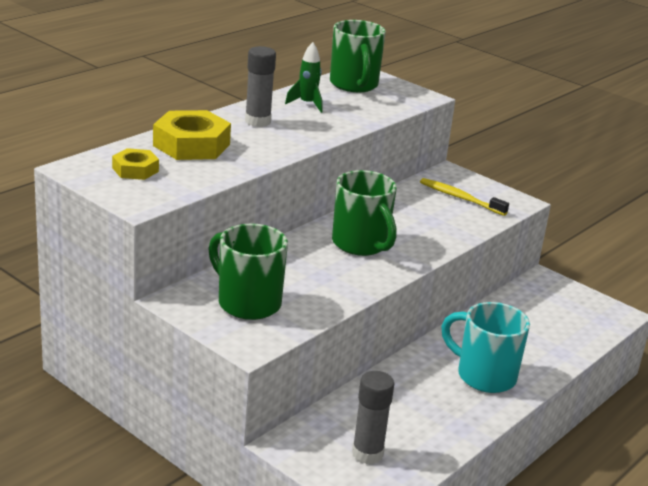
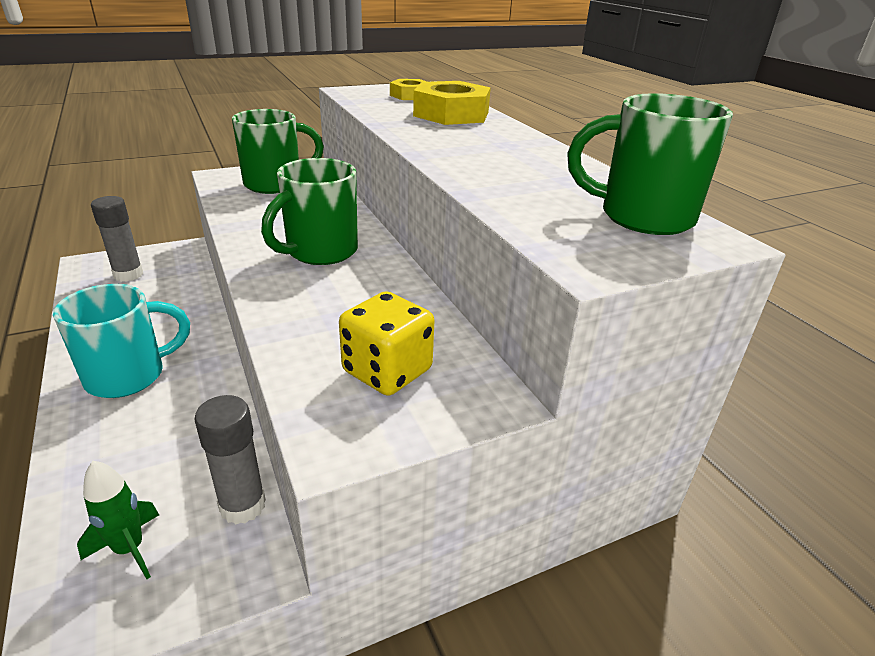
camera: 115 degrees right, 5 degrees up
grey glue stick [245,46,276,127] -> grey glue stick moved to [194,395,266,524]
green rocket [285,42,323,113] -> green rocket moved to [77,461,159,579]
green mug [332,170,397,256] -> green mug turned 45 degrees counterclockwise [261,158,358,265]
yellow toothbrush [420,178,509,216] -> yellow dice [339,291,434,396]

